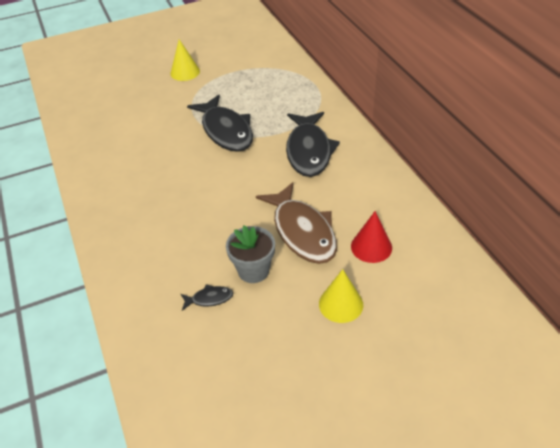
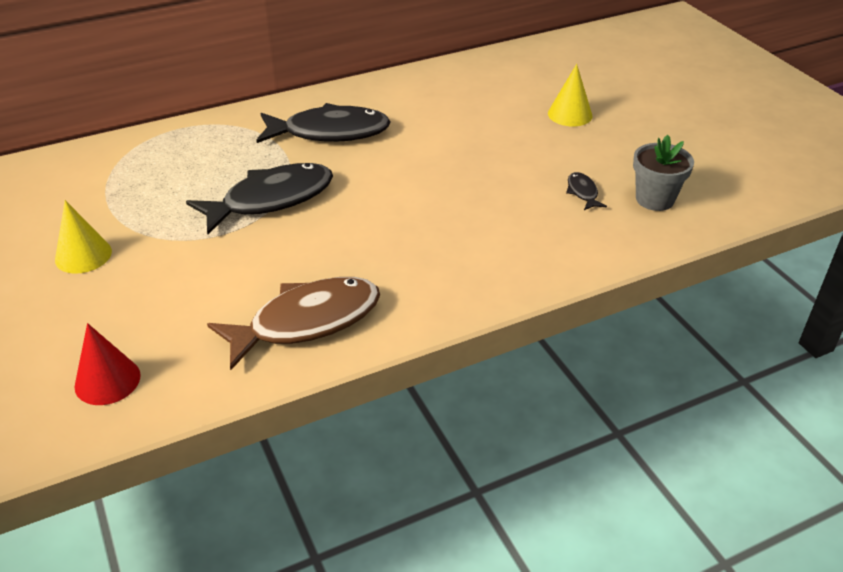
camera: 95 degrees left, 5 degrees down
grey flower pot [226,225,275,283] -> grey flower pot moved to [633,135,694,211]
brown fish [256,182,337,264] -> brown fish moved to [207,277,380,370]
red cone [351,211,392,263] -> red cone moved to [74,323,141,405]

